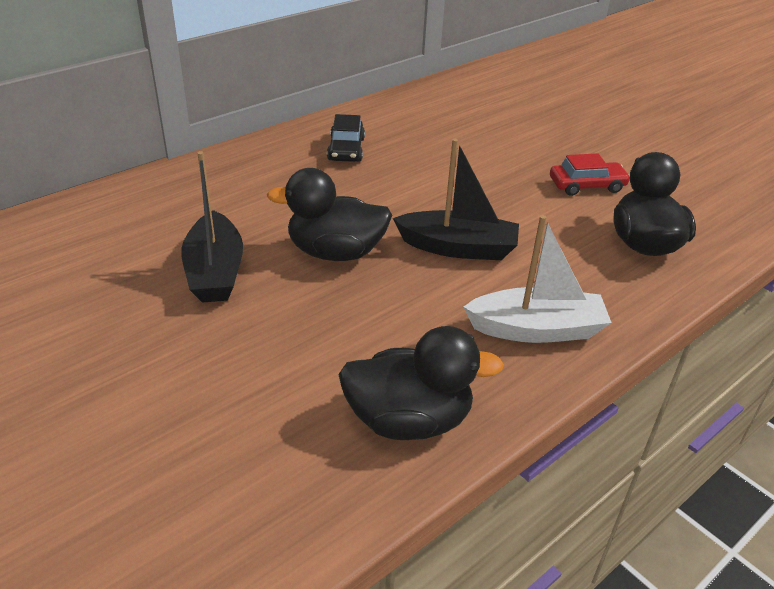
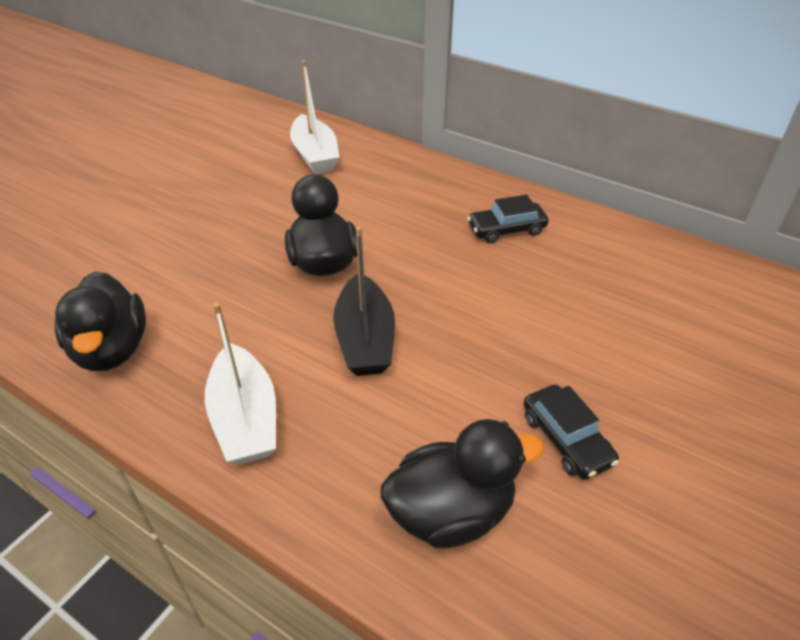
camera: 75 degrees right, 5 degrees up
black boat [181,151,243,303] -> none
red car [550,153,630,196] -> black car [524,385,619,480]
none -> white boat [290,60,340,174]

